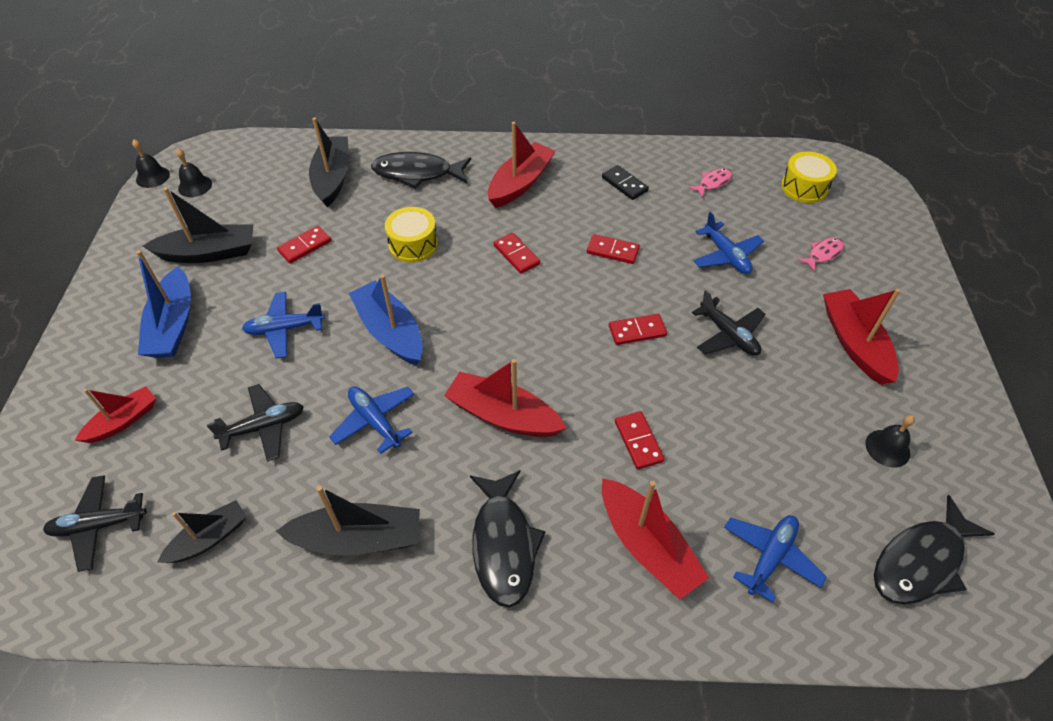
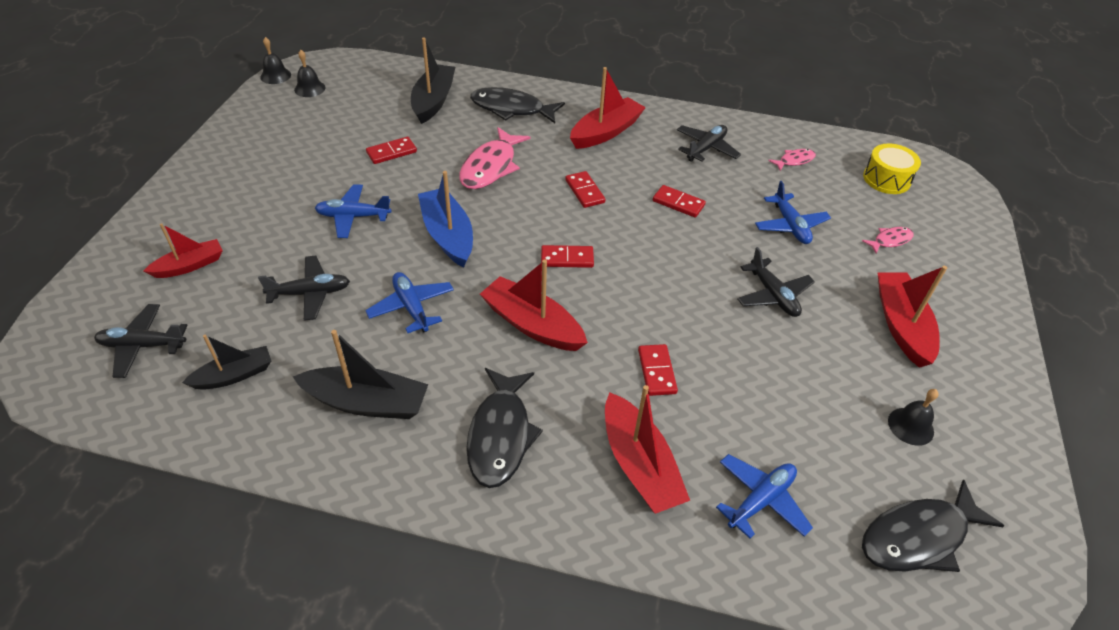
camera: 10 degrees right, 5 degrees down
blue boat [136,250,191,358] -> none
black boat [143,187,253,263] -> none
yellow drum [385,207,438,262] -> pink fish [459,127,530,189]
black domino [602,165,649,200] -> black plane [677,125,741,162]
red domino [609,314,667,345] -> red domino moved to [541,245,594,268]

